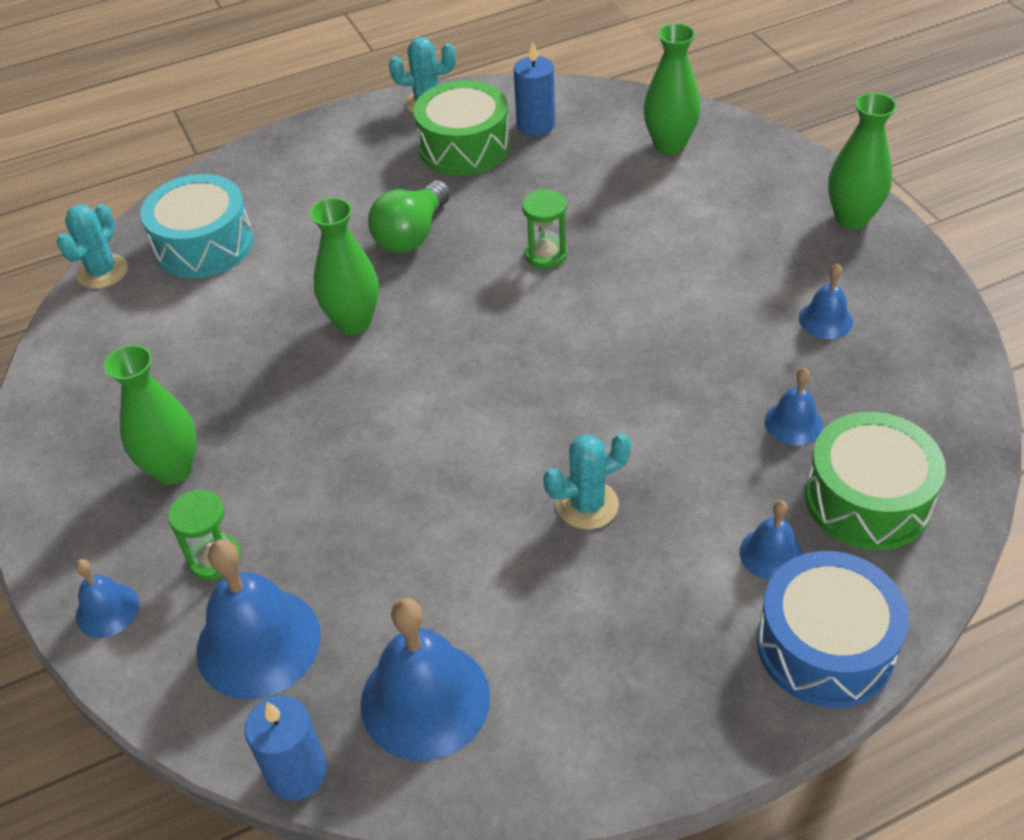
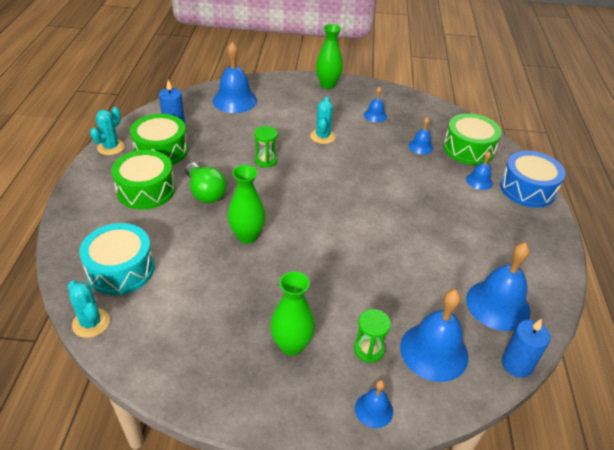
camera: 65 degrees left, 5 degrees down
turquoise cactus [543,433,631,530] -> turquoise cactus moved to [310,97,336,144]
green vase [644,23,701,154] -> blue bell [213,42,257,113]
none -> green drum [111,150,175,210]

